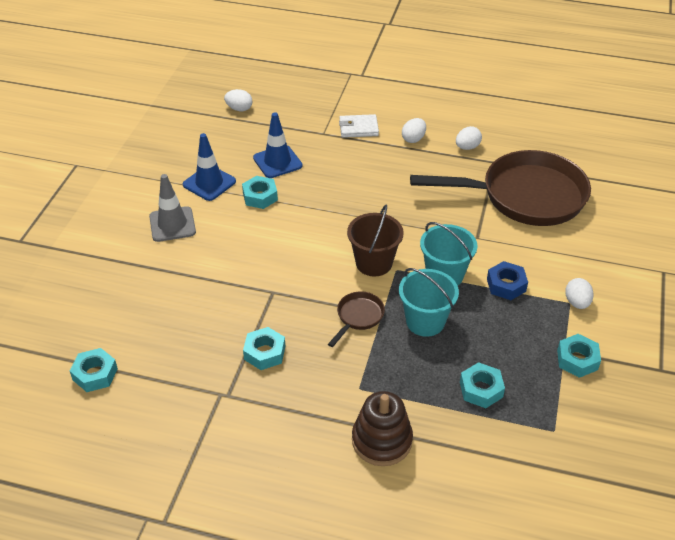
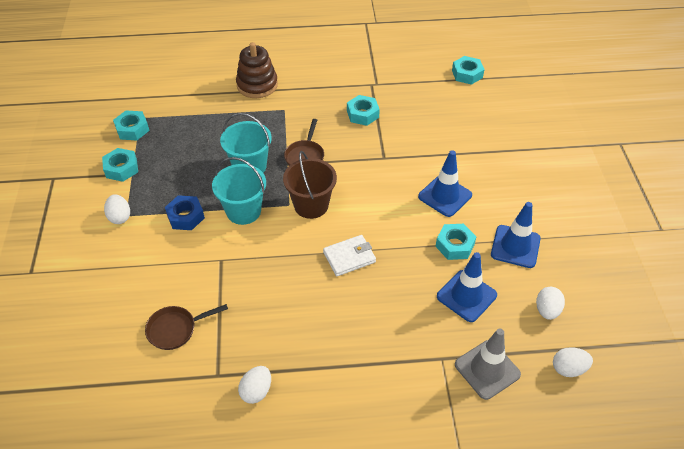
camera: 160 degrees right, 5 degrees up
grey traffic cone [149,174,196,242] -> grey traffic cone moved to [455,328,521,400]
white wallet [339,114,379,138] -> white wallet moved to [323,235,376,276]
white egg [402,118,426,143] -> white egg moved to [536,287,565,320]
brown pan [410,150,591,226] -> brown pan [145,304,228,350], size x0.40
turquoise nut [460,362,505,408] -> turquoise nut moved to [113,110,150,140]
none -> blue traffic cone [418,150,472,217]

